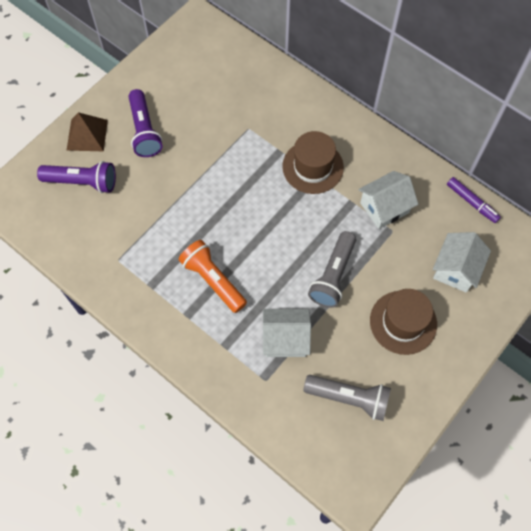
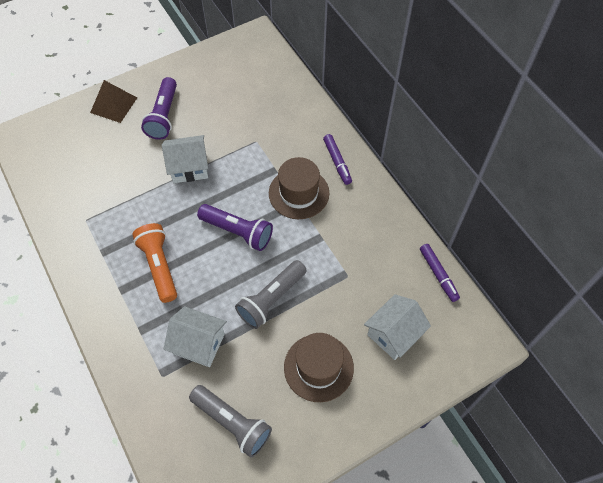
camera: 20 degrees right, 5 degrees down
purple flashlight [37,161,116,193] -> purple flashlight moved to [197,204,273,251]
white house [358,171,418,229] -> white house moved to [162,135,208,183]
none -> purple marker [323,134,352,185]

